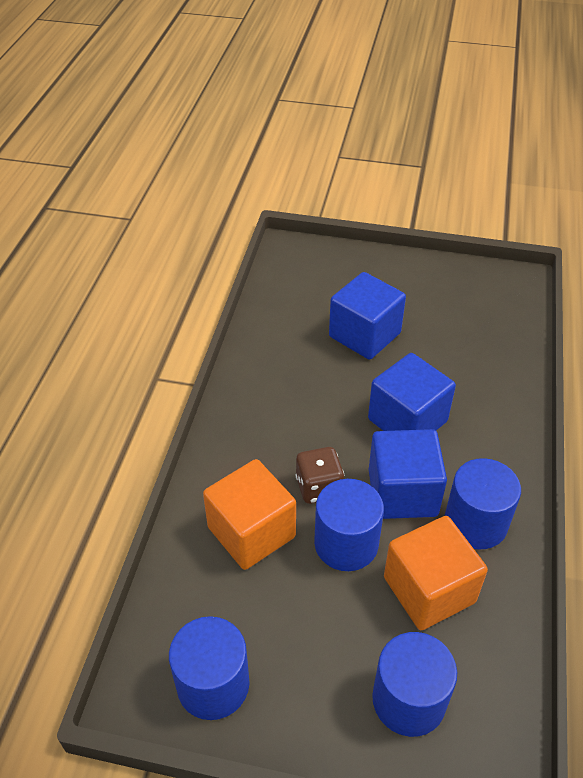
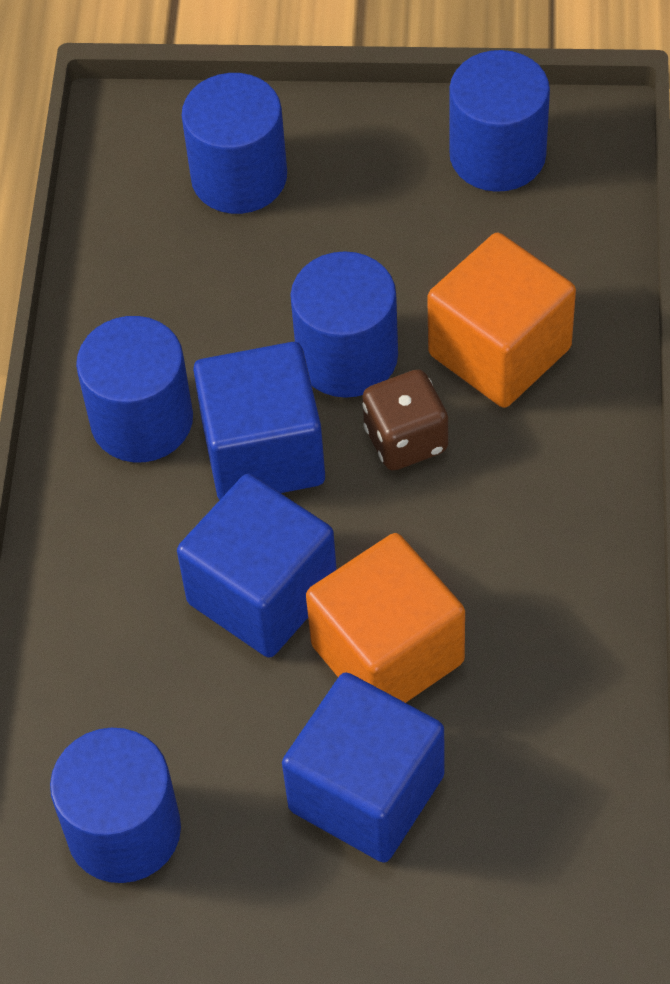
camera: 175 degrees right, 10 degrees up
orange cube [384,516,488,630] -> orange cube moved to [306,533,465,703]
none -> blue cylinder [50,728,181,883]

